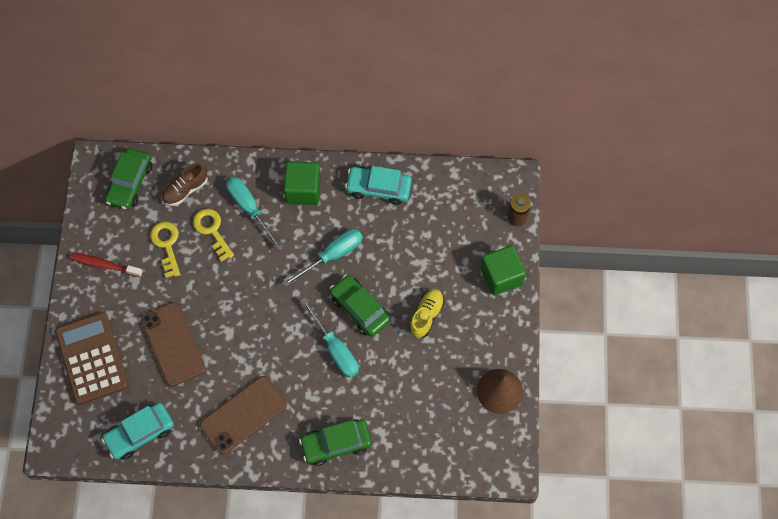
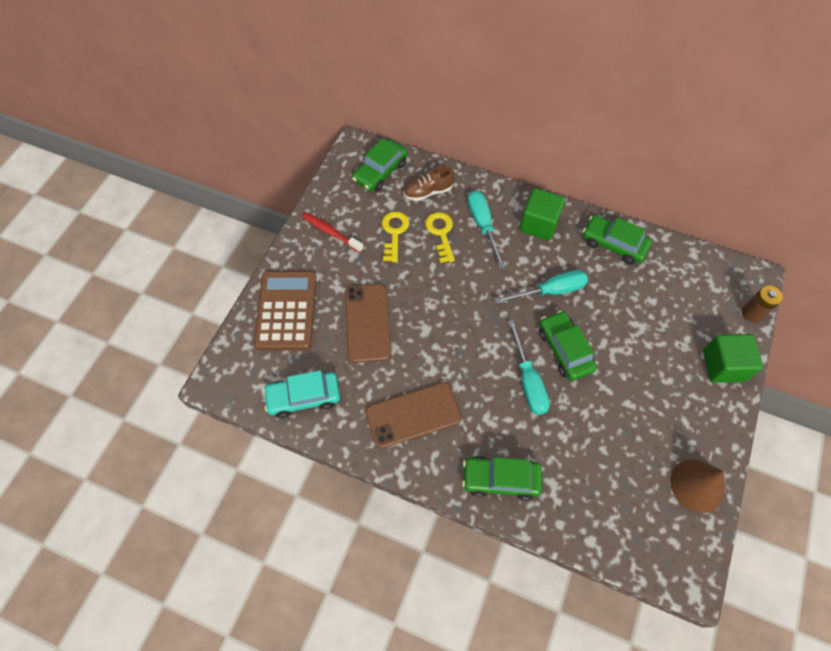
camera: 20 degrees right, 5 degrees down
turquoise car [345,166,412,205] -> green car [583,215,652,265]
yellow shoe [409,289,444,338] -> none

